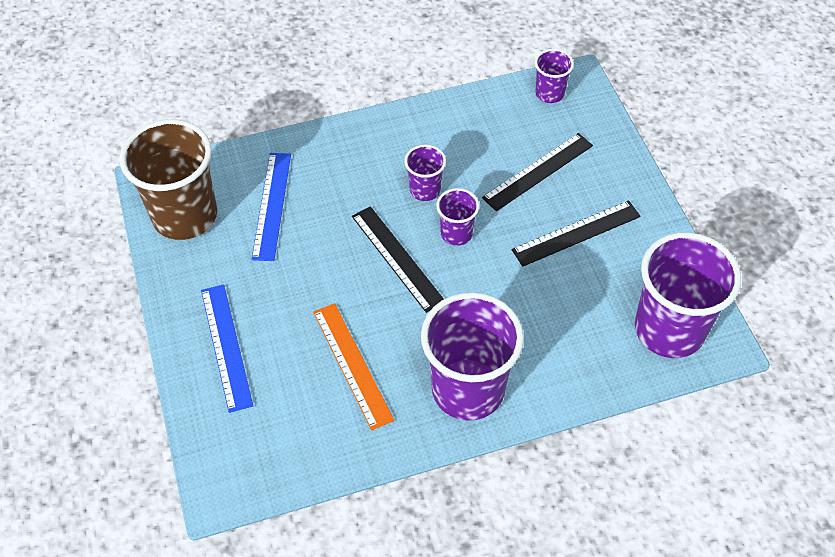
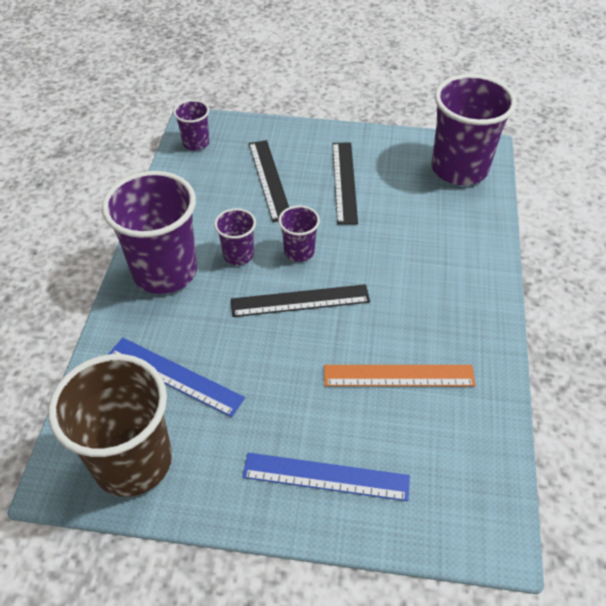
camera: 65 degrees left, 5 degrees down
purple cup [421,292,524,421] -> purple cup moved to [102,171,197,294]

